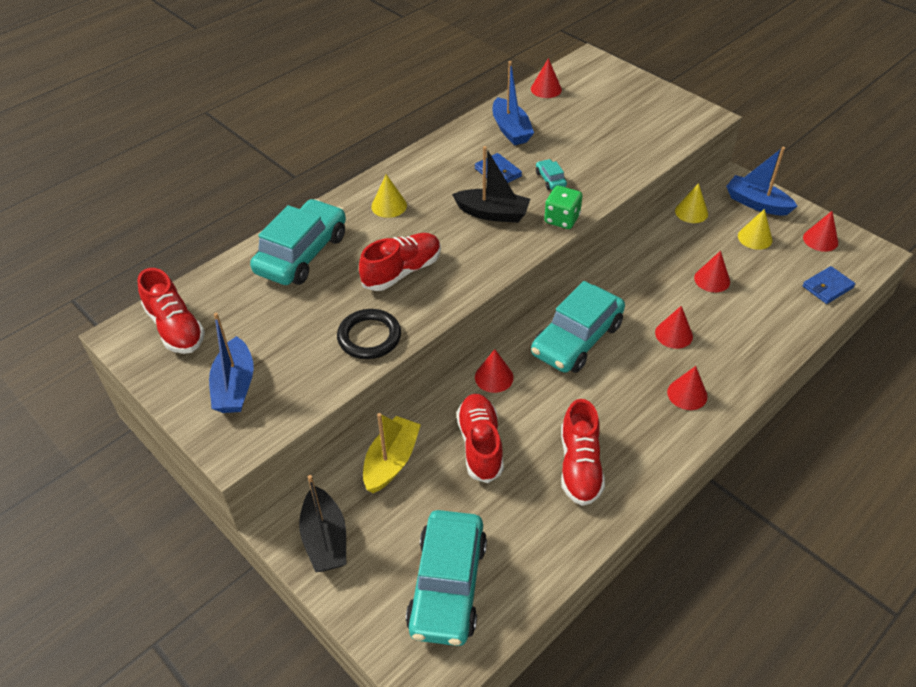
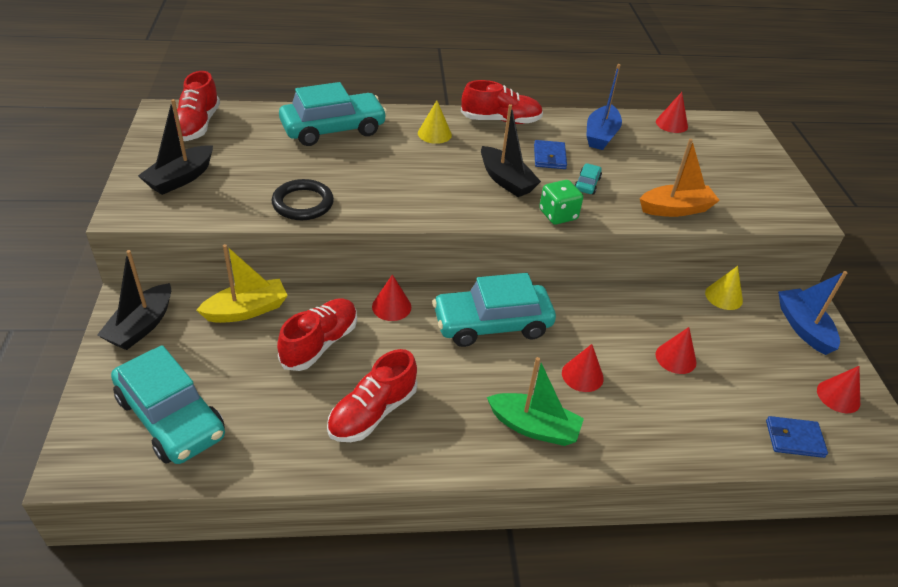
camera: 35 degrees right, 5 degrees down
blue boat [209,313,254,413] -> black boat [138,99,213,195]
red shoe [359,233,441,291] -> red shoe moved to [461,80,543,124]
turquoise car [406,510,487,646] -> turquoise car turned 90 degrees counterclockwise [111,345,225,464]
red cone [667,366,708,410] -> green boat [487,357,584,446]
yellow cone [738,209,772,250] -> none
none -> orange boat [640,139,720,217]

